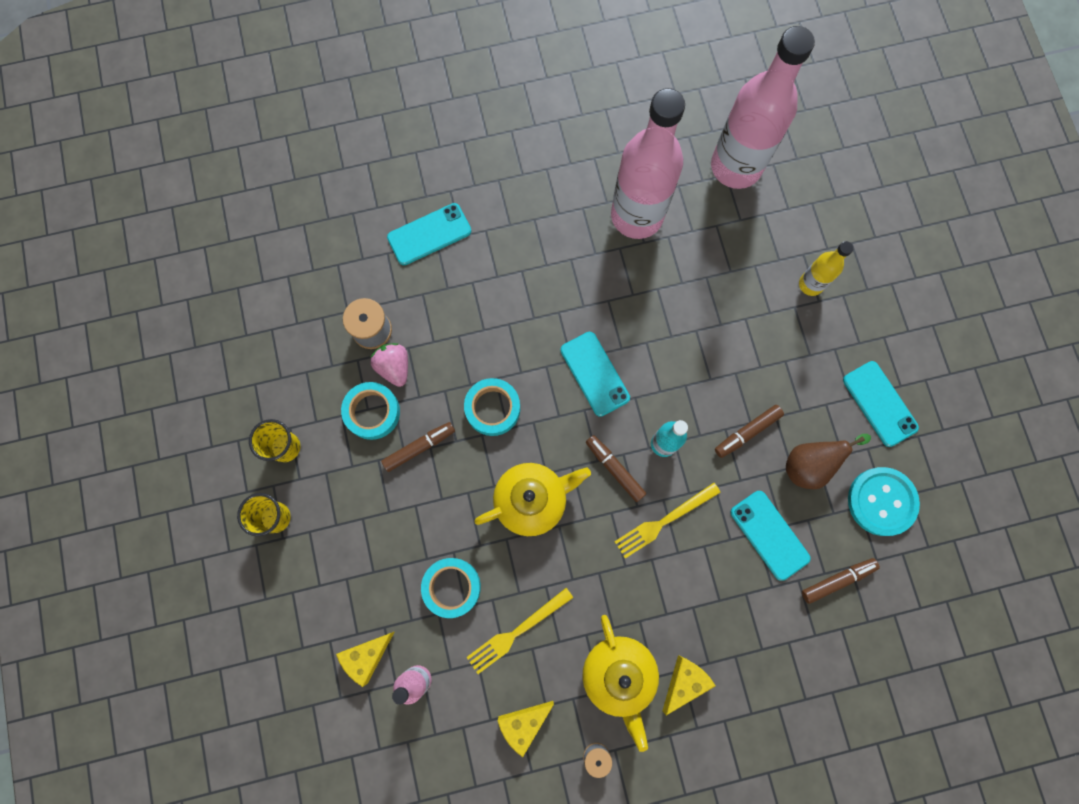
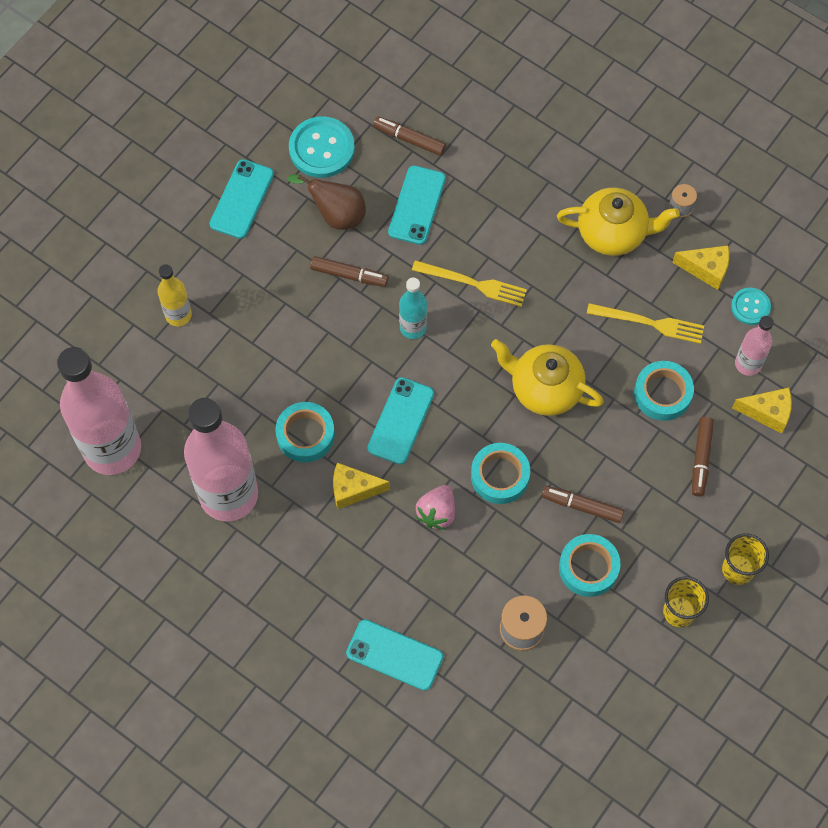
camera: 130 degrees left, 10 degrees down
pink strawberry [370,343,408,387] -> pink strawberry moved to [416,485,455,530]
yellow teapot [582,615,659,752] -> yellow teapot turned 60 degrees clockwise [557,188,680,256]
brown marker [586,435,646,502] -> brown marker moved to [692,417,714,497]
yellow cheese [662,655,716,715] -> yellow cheese moved to [333,462,390,509]
none -> turquoise tape [276,402,335,462]
none -> turquoise button [731,288,771,325]

